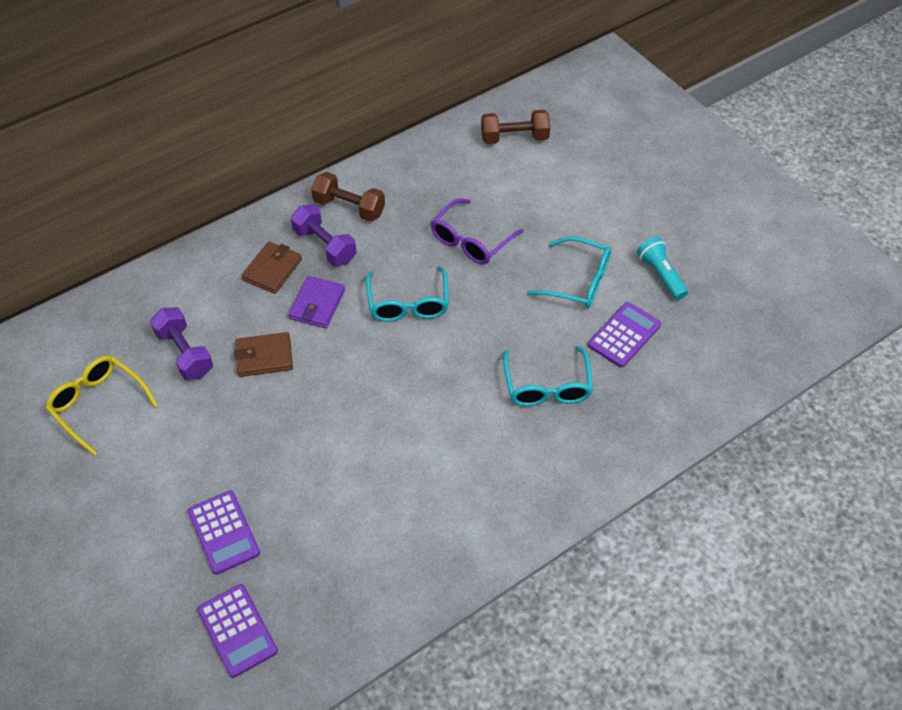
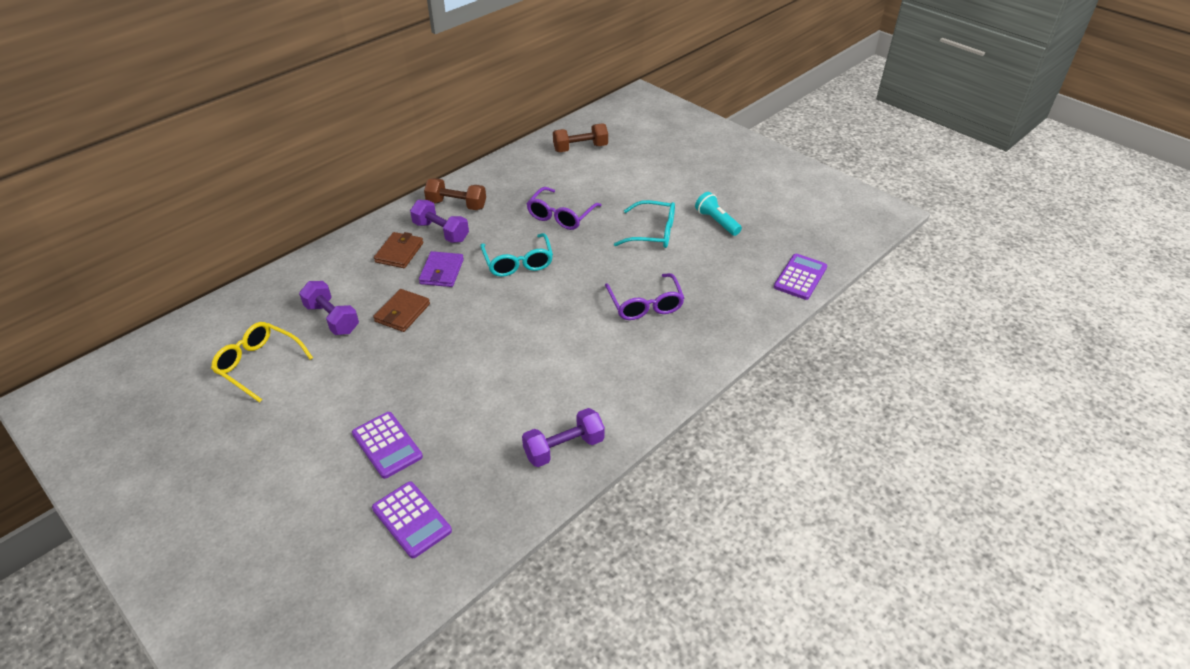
camera: 10 degrees left, 10 degrees down
brown wallet [234,332,293,377] -> brown wallet turned 45 degrees counterclockwise [373,289,430,332]
turquoise glasses [503,345,593,406] -> purple glasses [605,273,684,320]
purple calculator [588,302,661,368] -> purple calculator moved to [774,254,827,300]
none -> purple dumbbell [522,408,605,467]

